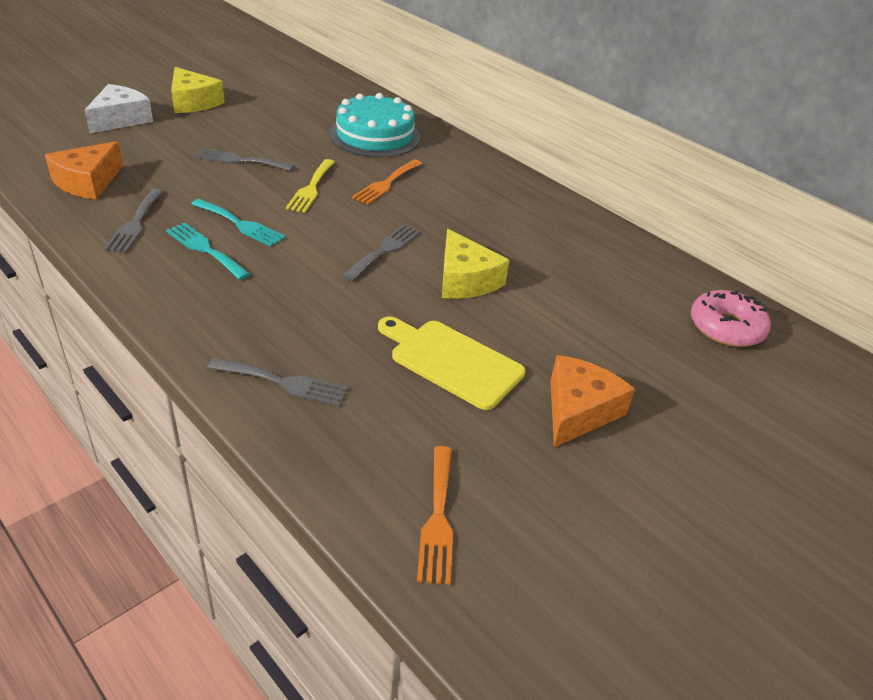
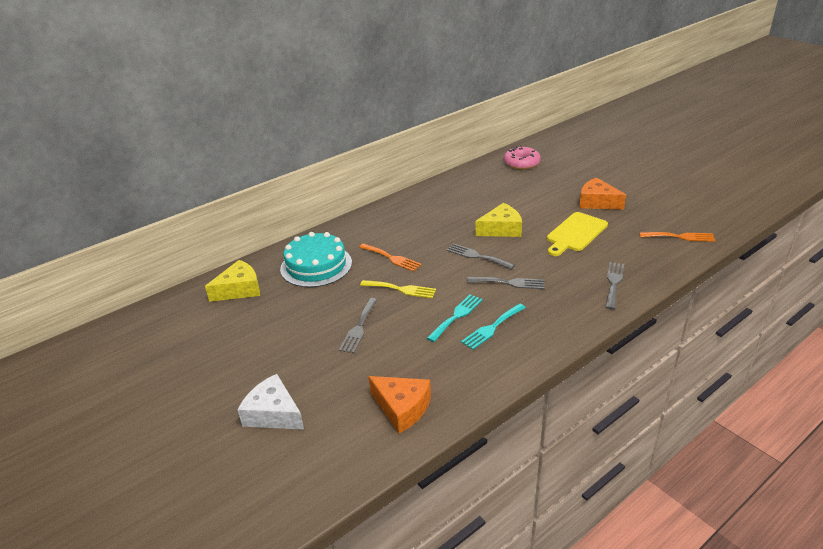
camera: 80 degrees left, 5 degrees down
grey fork [104,189,164,253] -> grey fork moved to [467,277,544,289]
yellow cheese [171,67,225,113] -> yellow cheese moved to [205,260,260,302]

